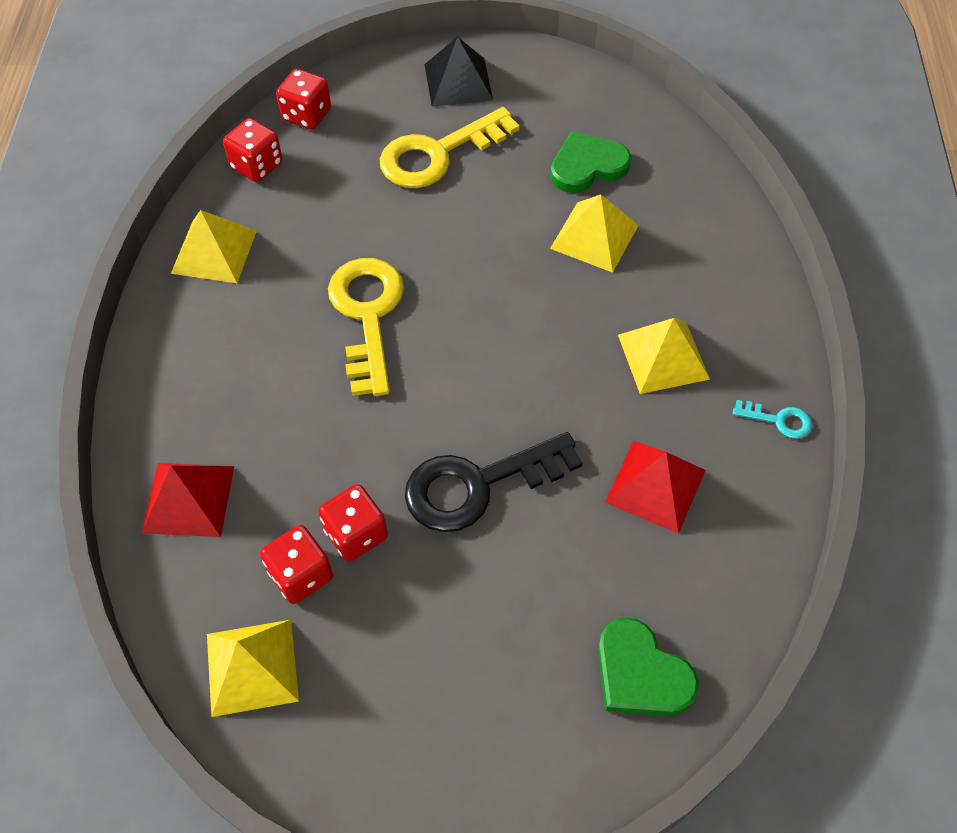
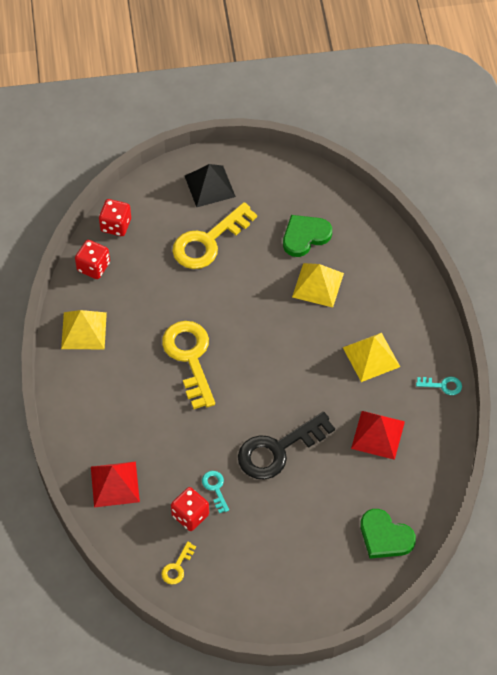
camera: 10 degrees left, 0 degrees up
yellow pyramid [207,620,299,717] -> yellow key [161,542,196,584]
red dice [318,484,388,562] -> turquoise key [202,471,229,513]

